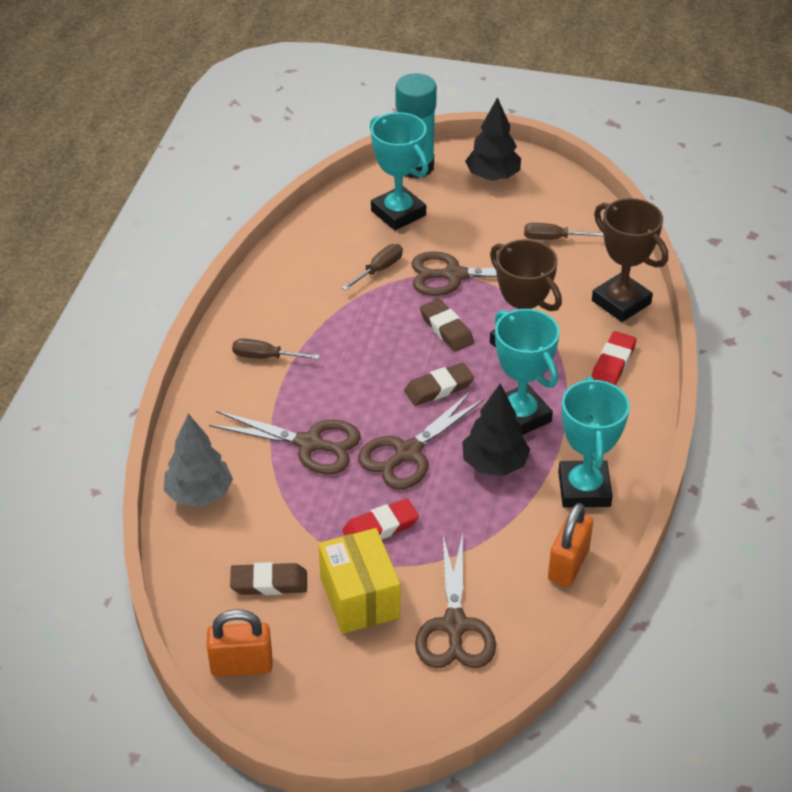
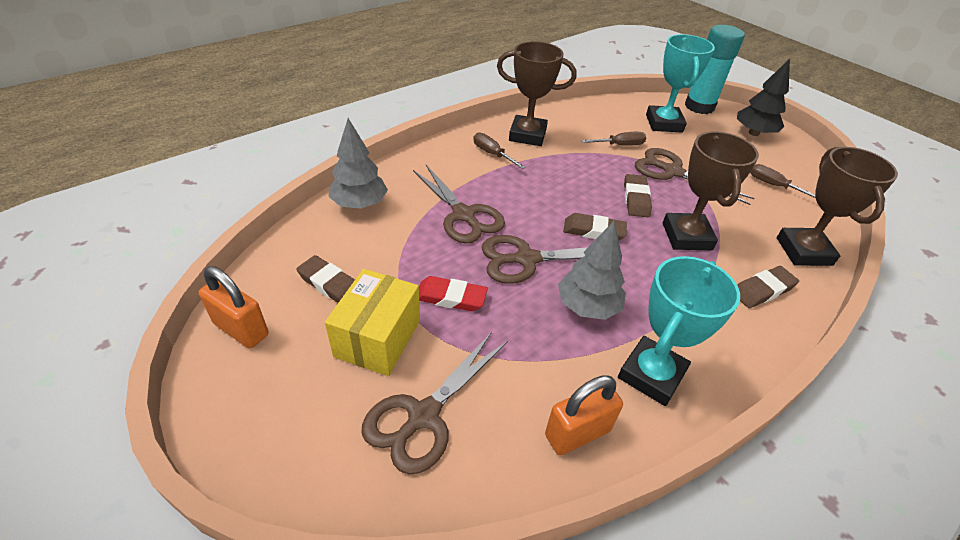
camera: 35 degrees right, 0 degrees up
black tree [462,383,530,476] -> grey tree [558,221,626,320]
turquoise trophy [495,309,560,435] -> none
red eraser [591,331,637,386] -> brown eraser [737,266,799,308]
none -> brown trophy [497,41,576,146]

